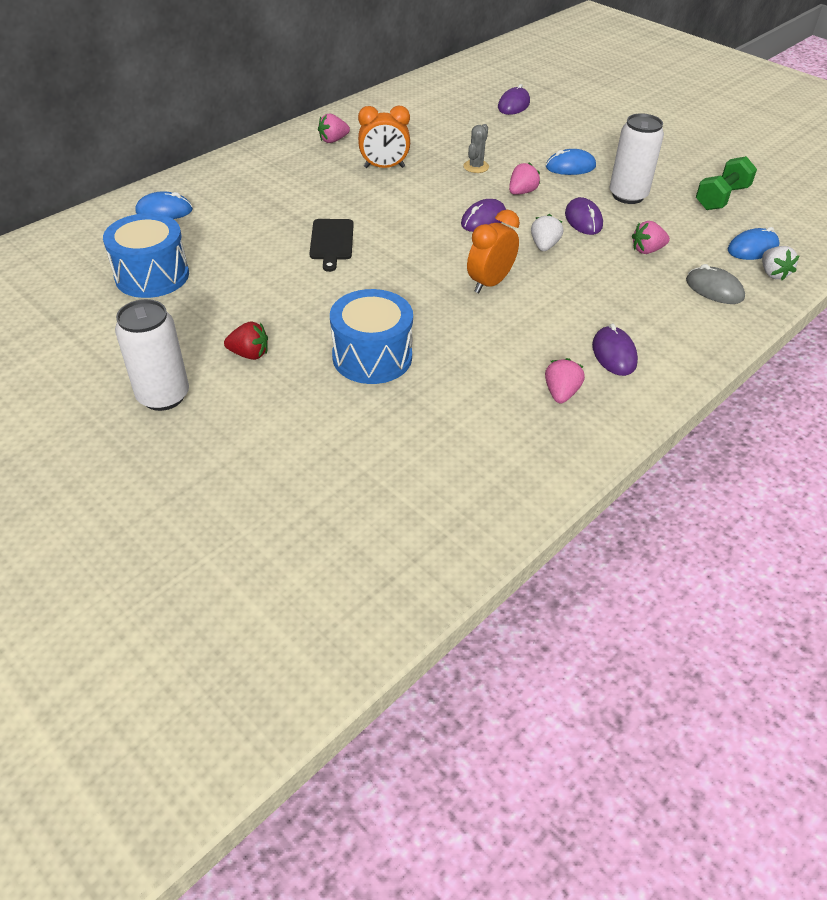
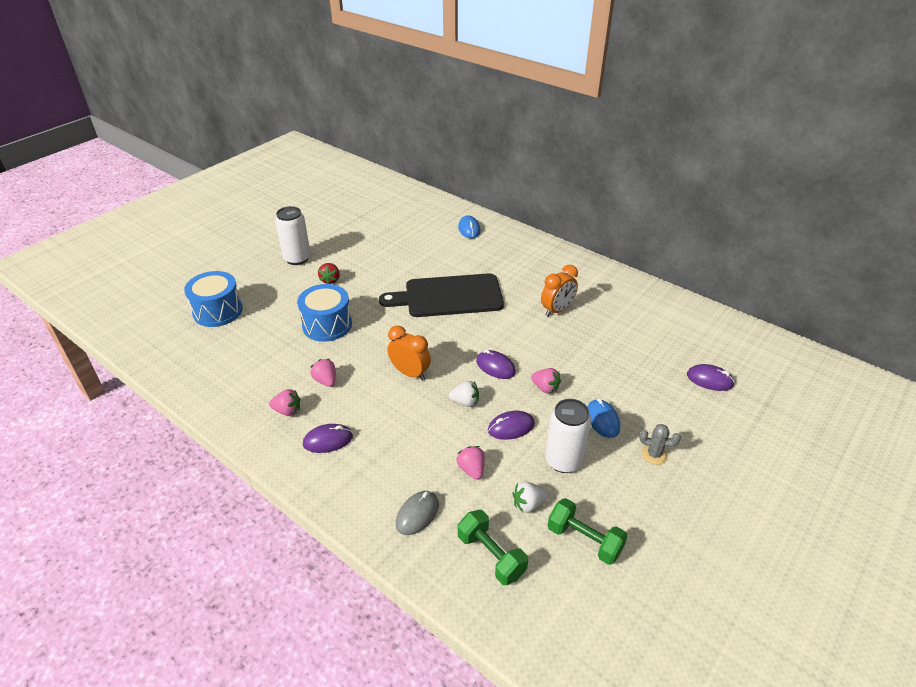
camera: 85 degrees right, 5 degrees down
blue drum [103,213,189,298] -> blue drum moved to [184,271,243,327]
black cutting board [309,219,354,272] -> black cutting board [379,273,504,317], size x2.01
pink strawberry [318,113,350,143] -> pink strawberry moved to [310,359,336,387]
orange clock [358,106,410,168] -> orange clock turned 120 degrees counterclockwise [541,265,578,316]
grey cactus [463,124,489,173] -> grey cactus moved to [639,424,681,465]
blue mouse [728,227,780,260] -> green dumbbell [458,510,528,585]
white strawberry [762,246,799,280] -> white strawberry moved to [513,481,548,513]

